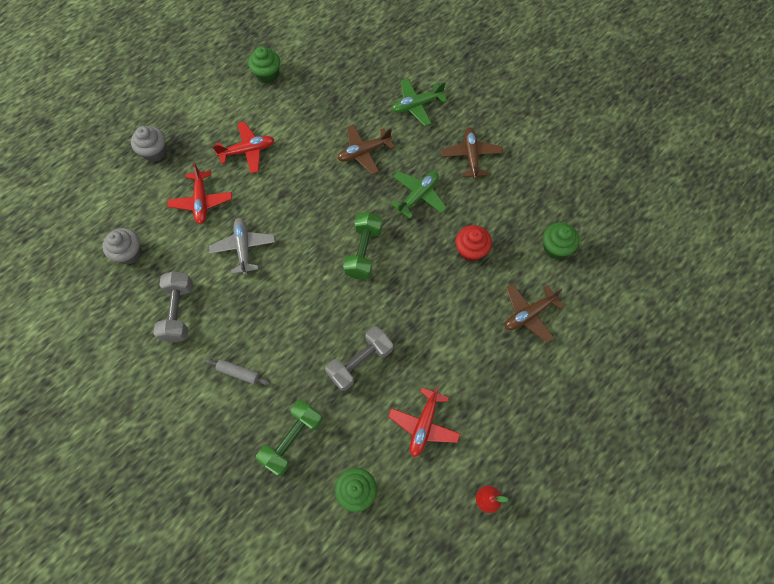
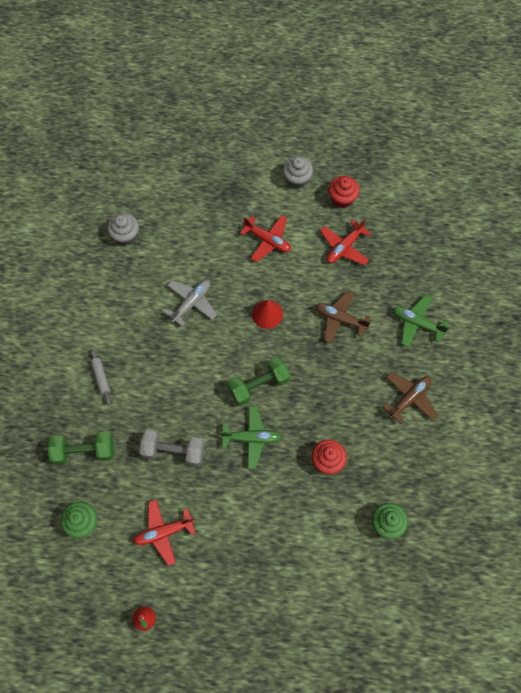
camera: 50 degrees right, 0 degrees up
grey cupcake [131,126,167,162] -> grey cupcake moved to [283,156,313,189]
grey dumbbell [153,271,193,342] -> none
red plane [167,163,232,224] -> red plane moved to [320,219,371,265]
green cupcake [248,46,280,84] -> red cupcake [329,176,360,208]
green plane [390,171,447,219] -> green plane moved to [219,406,281,468]
brown plane [505,284,564,343] -> none
none -> red cone [252,300,283,329]

